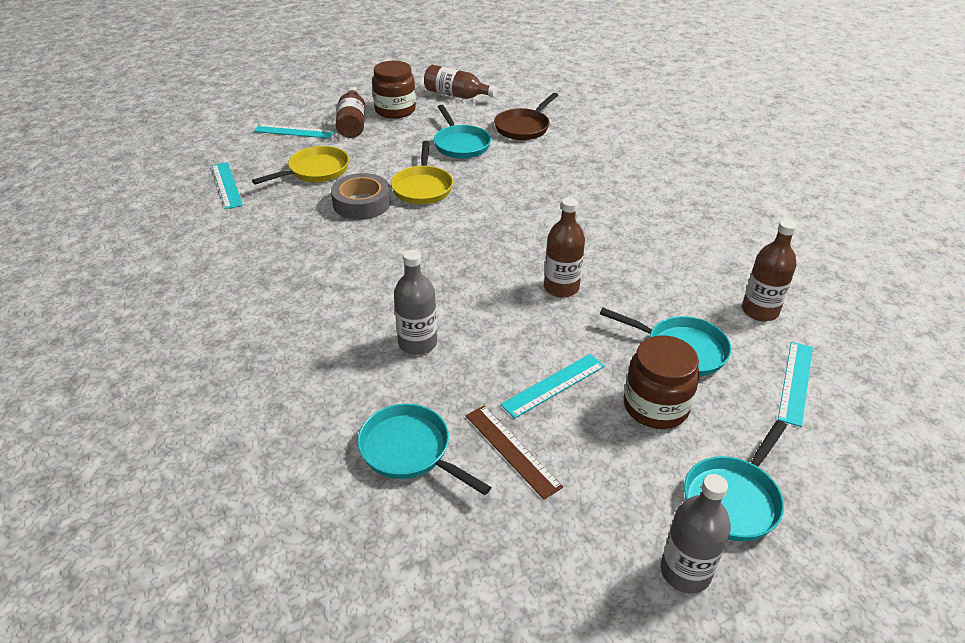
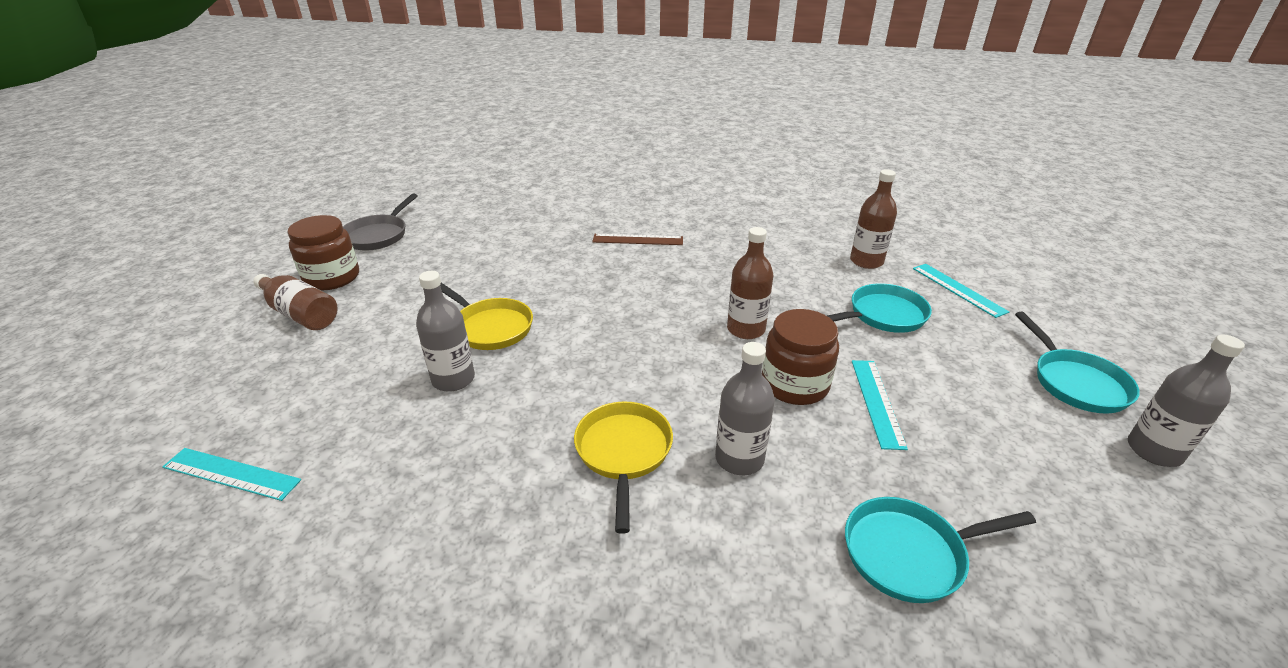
camera: 50 degrees left, 5 degrees down
yellow pan [252,146,349,184] -> yellow pan moved to [574,402,673,534]
turquoise ruler [254,124,334,139] -> none
grey tape [331,173,391,220] -> grey bottle [416,271,475,392]
brown bottle [424,65,497,99] -> grey pan [343,193,418,250]
turquoise pan [434,105,491,159] -> none
brown ruler [466,406,563,500] -> brown ruler moved to [592,234,683,245]
brown pan [494,93,558,140] -> none
brown jar [624,335,700,429] -> brown jar moved to [762,309,839,405]

